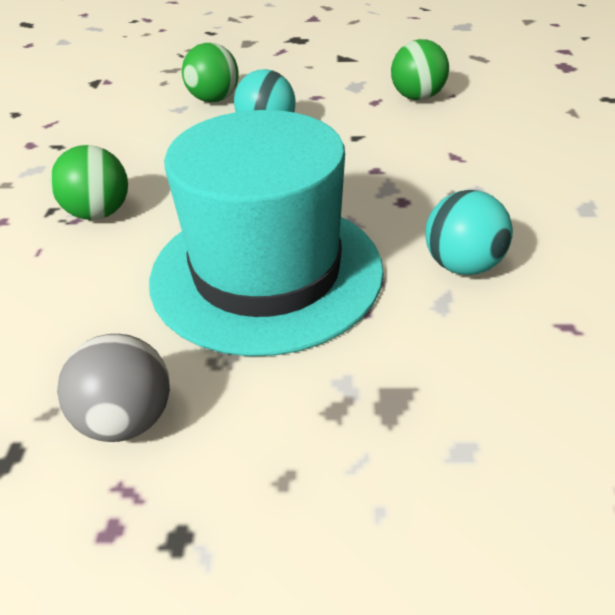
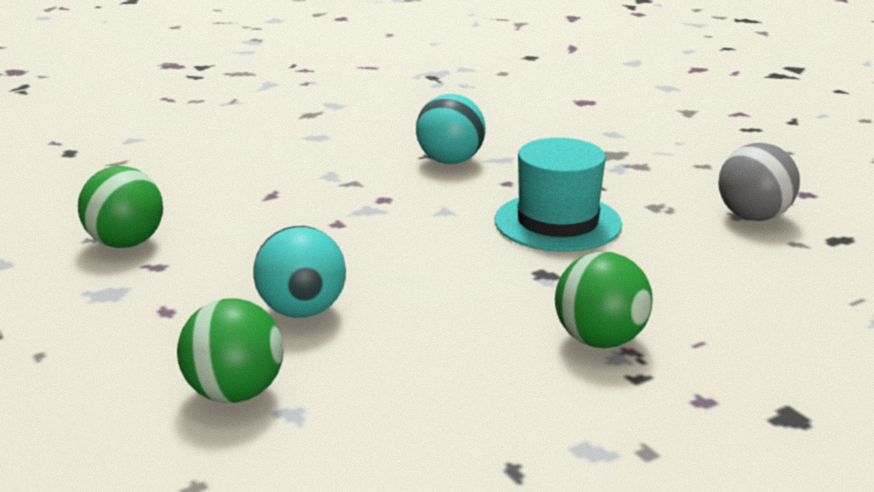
camera: 125 degrees left, 15 degrees down
turquoise hat [149,110,384,356] -> turquoise hat [494,138,622,252], size x0.57

